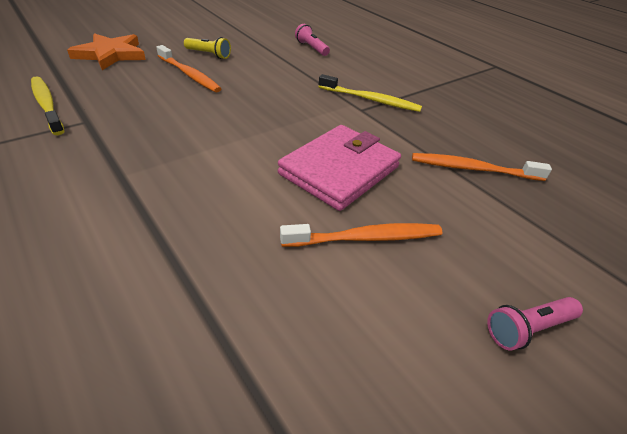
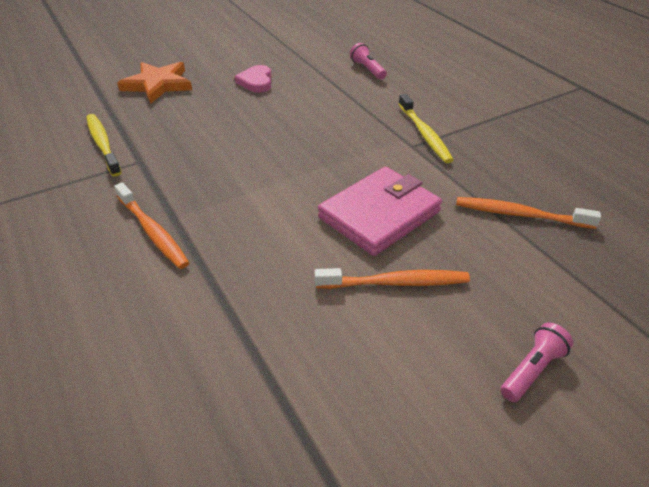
camera: 10 degrees right, 0 degrees up
orange toothbrush [157,45,222,92] -> orange toothbrush moved to [114,182,189,269]
yellow flashlight [184,37,231,59] -> pink heart [235,65,272,93]
yellow toothbrush [319,74,422,112] -> yellow toothbrush turned 45 degrees clockwise [399,94,453,163]
pink flashlight [487,297,583,350] -> pink flashlight turned 150 degrees clockwise [500,323,574,402]

